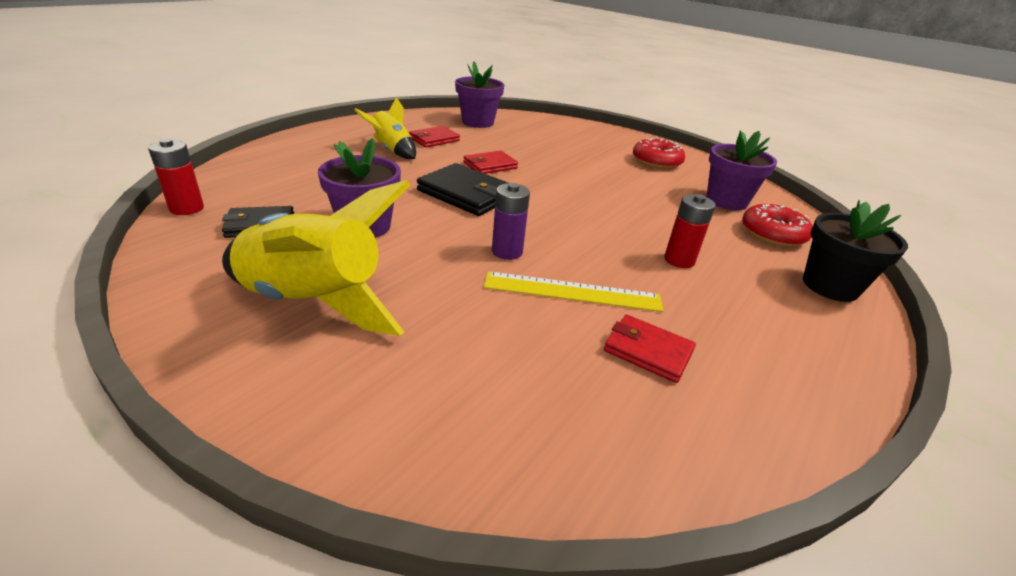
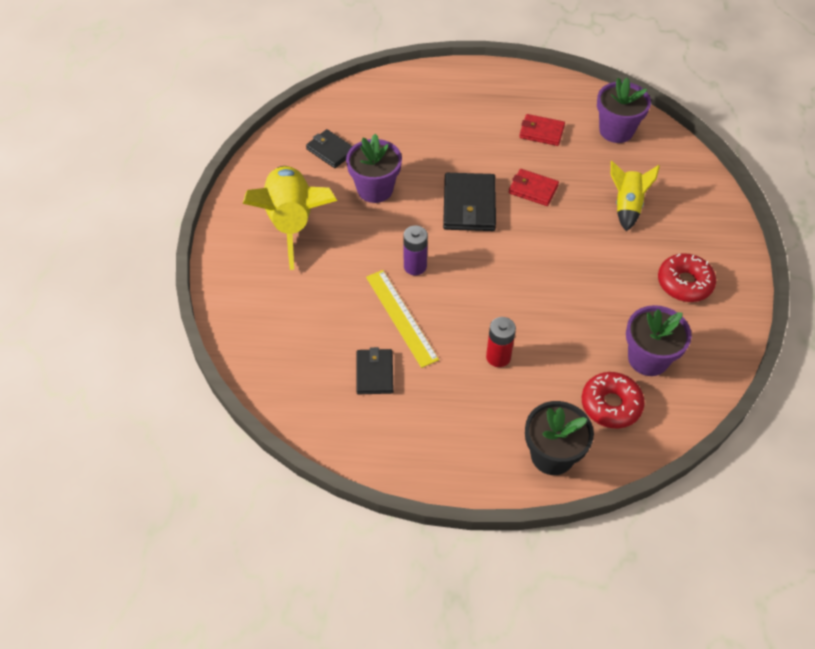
camera: 60 degrees right, 20 degrees up
red battery [148,139,204,215] -> none
yellow rocket [355,97,416,159] -> yellow rocket moved to [611,161,660,231]
red wallet [604,314,696,383] -> black wallet [356,347,394,394]

